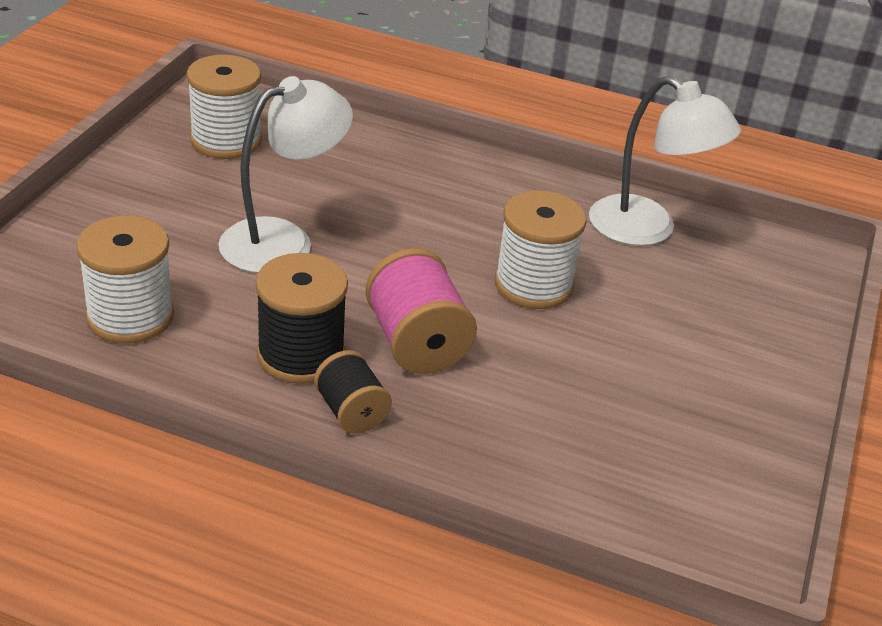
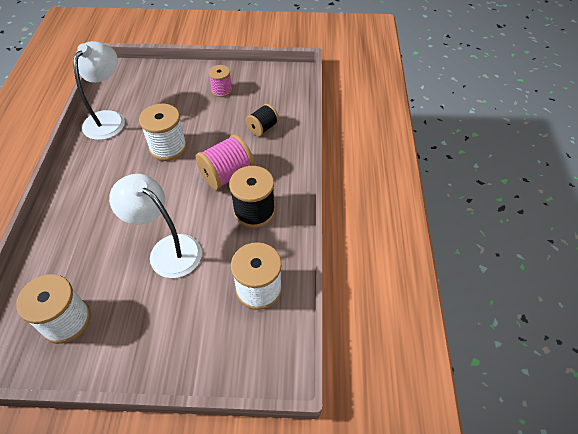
camera: 105 degrees left, 15 degrees up
black spool [314,350,392,434] -> black spool moved to [246,104,279,136]
none -> pink spool [208,65,232,97]

